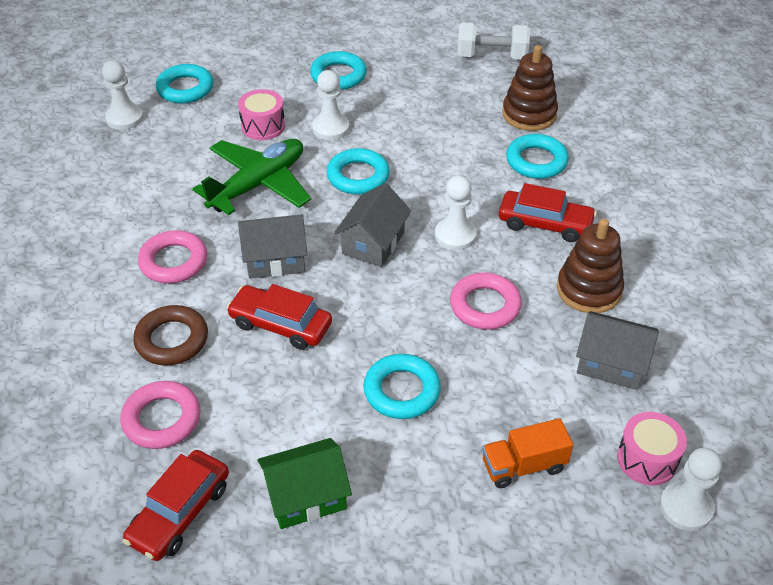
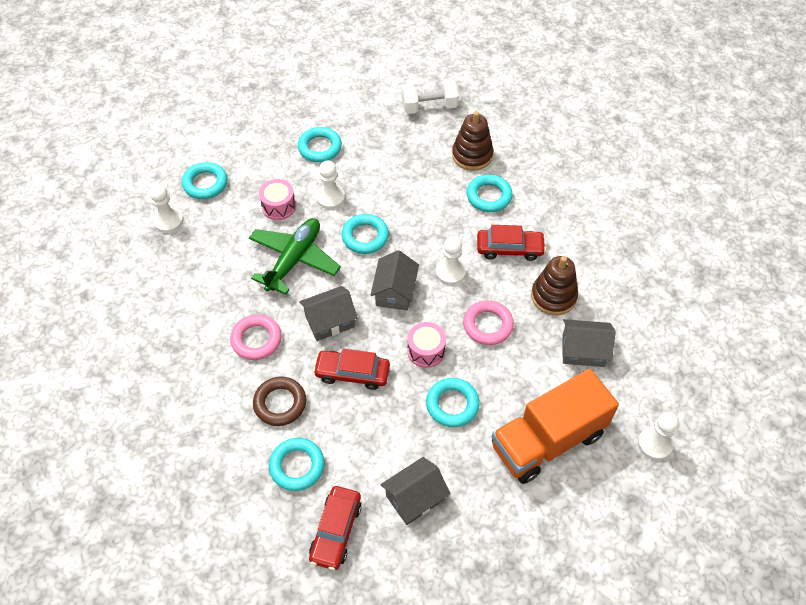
camera: 15 degrees left, 10 degrees up
pink ring [120,381,201,449] -> turquoise ring [269,438,325,491]
green house [257,438,352,529] -> grey house [381,457,451,525]
orange truck [482,418,573,488] -> orange truck [492,369,619,484], size x2.10
pink drum [617,412,687,485] -> pink drum moved to [407,322,446,368]

